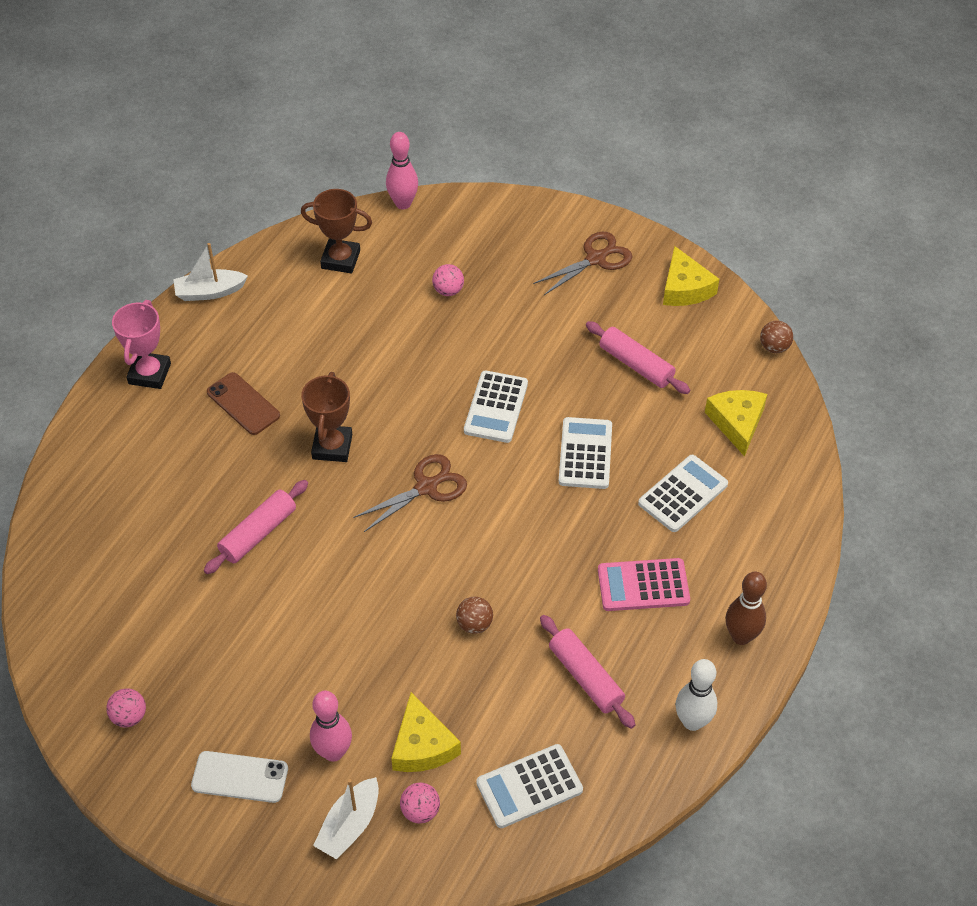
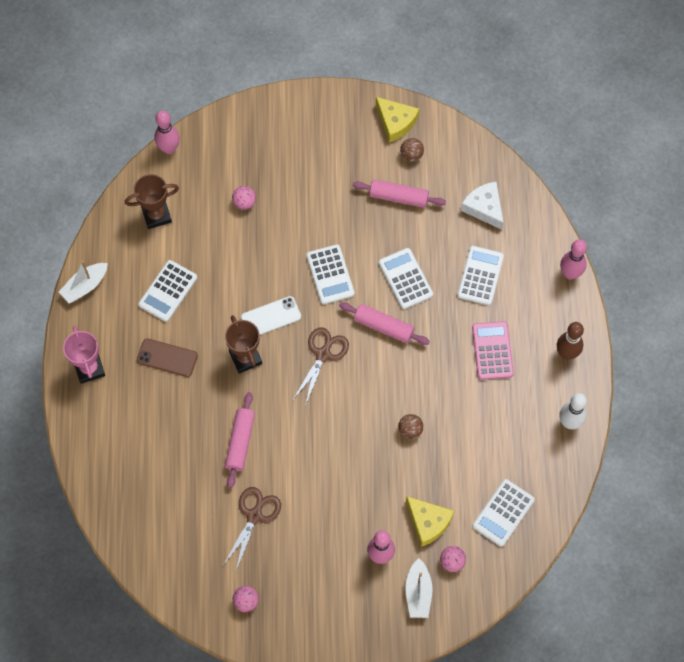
camera: 30 degrees left, 15 degrees up
white phone [191,751,288,803] -> white phone moved to [241,296,301,335]
brown scissors [533,232,632,295] -> brown scissors moved to [224,487,281,571]
pink rolling pin [540,615,636,729] -> pink rolling pin moved to [339,302,430,345]
pink calculator [598,558,690,611] -> pink calculator turned 120 degrees clockwise [472,321,514,380]
yellow cheese [705,390,767,457] -> white cheese [461,182,504,230]
brown ball [760,321,793,353] -> brown ball moved to [400,138,424,162]
none -> white calculator [138,260,197,322]
none -> pink bowling pin [560,239,587,280]

